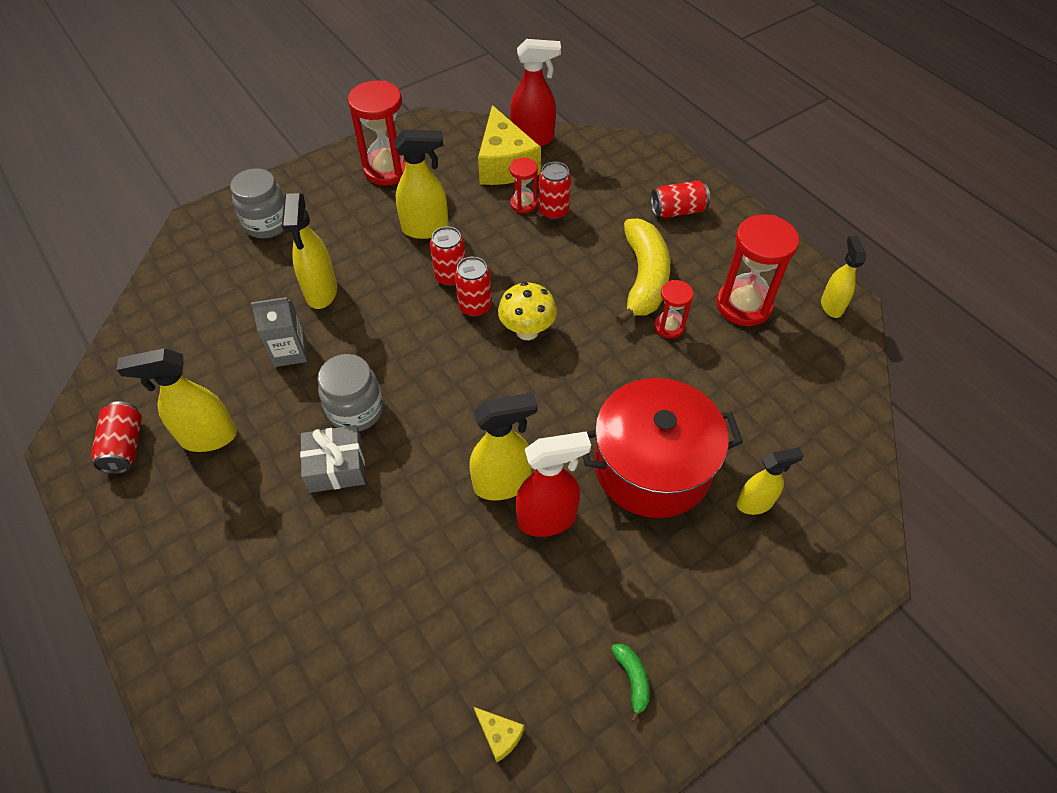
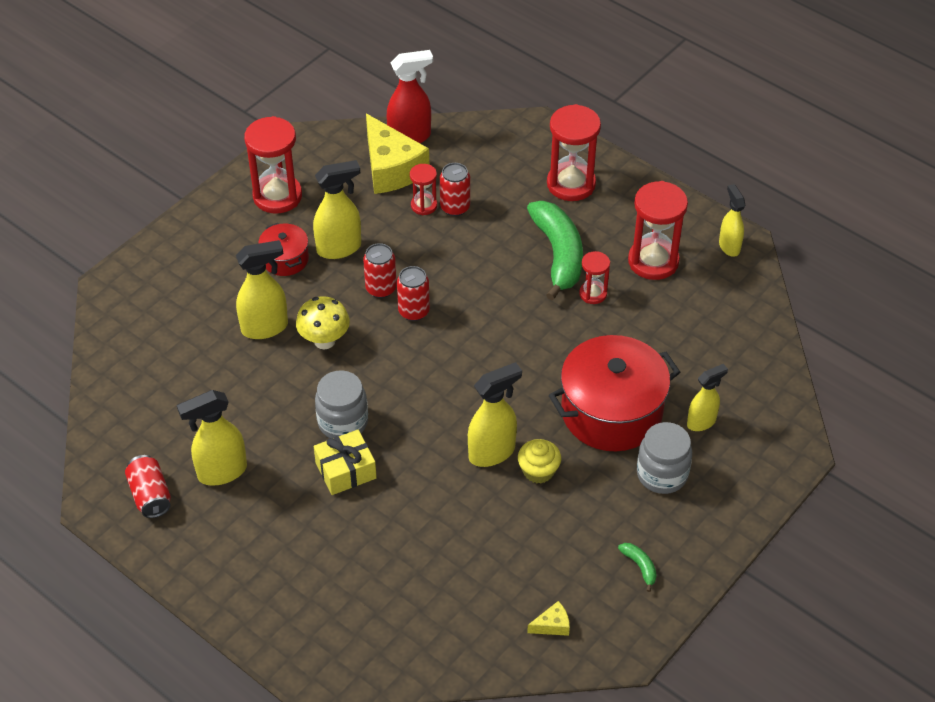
camera: 15 degrees left, 5 degrees down
grey jar [230,168,284,238] -> grey jar moved to [637,422,692,494]
grey carton [251,297,307,367] -> none
yellow spray bottle [282,193,337,309] -> yellow spray bottle turned 90 degrees counterclockwise [236,240,288,339]
grey gift [300,425,365,493] -> yellow gift [314,430,377,495]
yellow cheese [474,707,524,762] -> yellow cheese turned 45 degrees counterclockwise [527,601,570,636]
yellow mushroom [498,282,557,340] -> yellow mushroom moved to [296,296,350,349]
red spray bottle [516,431,591,537] -> yellow cupcake [518,439,561,484]
yellow banana [616,218,670,325] -> green banana [527,201,583,300]
red can [651,180,710,218] -> red hourglass [547,104,601,201]
none -> red pot [258,223,309,276]

